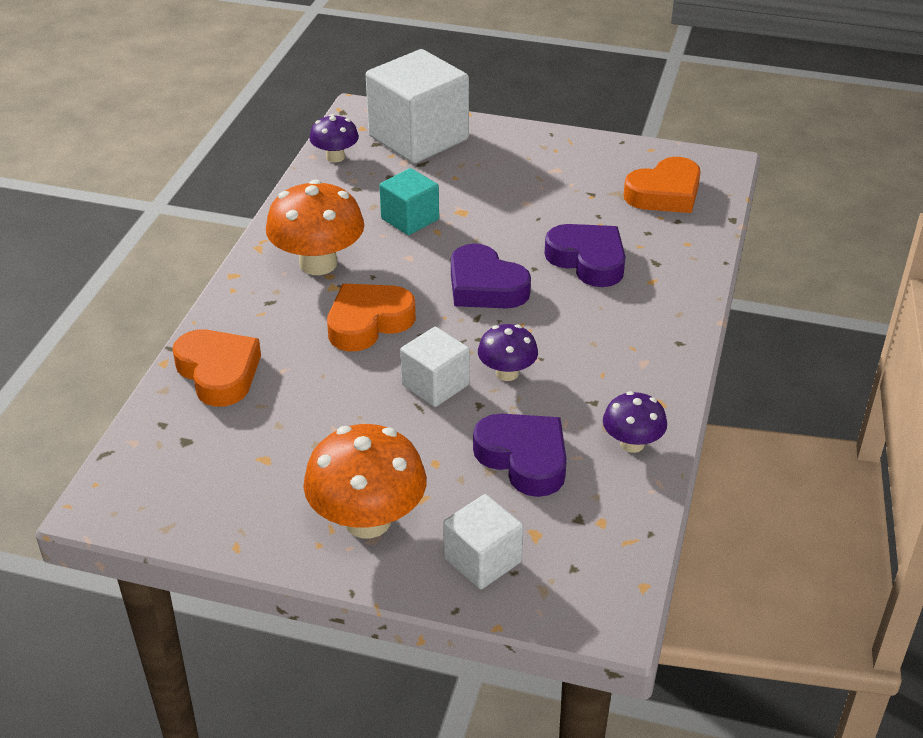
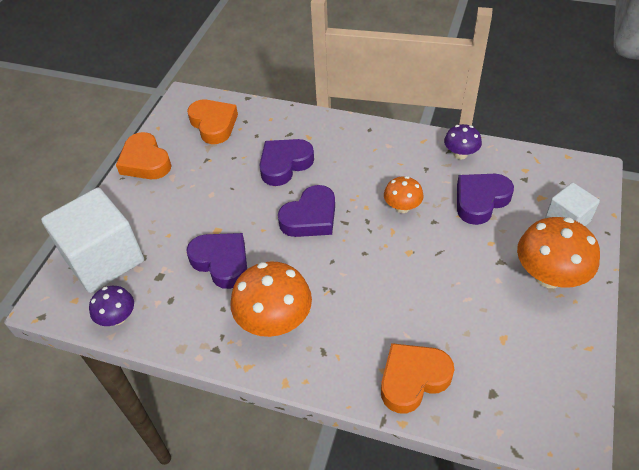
camera: 85 degrees left, 10 degrees up
orange heart [327,284,416,351] -> orange heart moved to [116,132,172,179]
turquoise cube [379,168,439,235] -> purple heart [186,233,247,289]
white cube [400,327,470,407] -> none
purple mushroom [478,324,538,381] -> orange mushroom [384,176,424,213]

